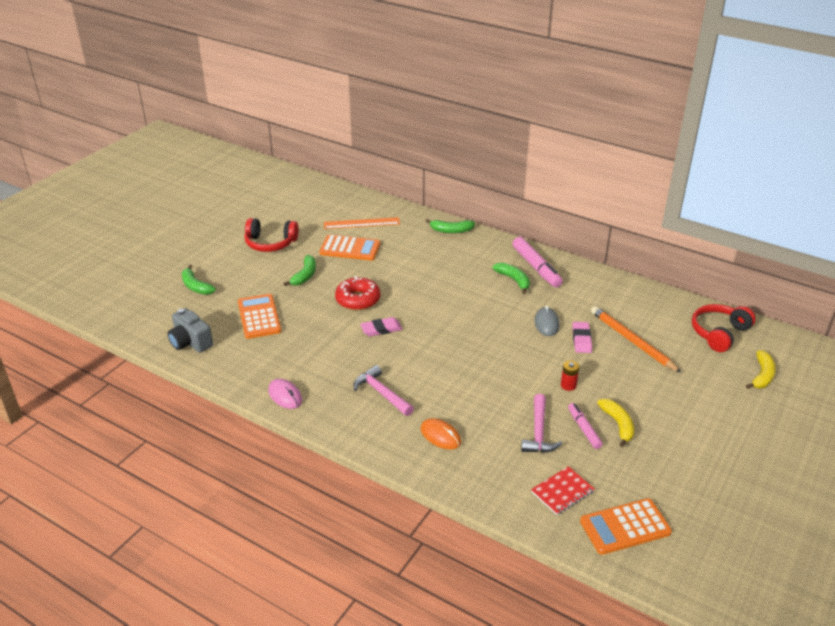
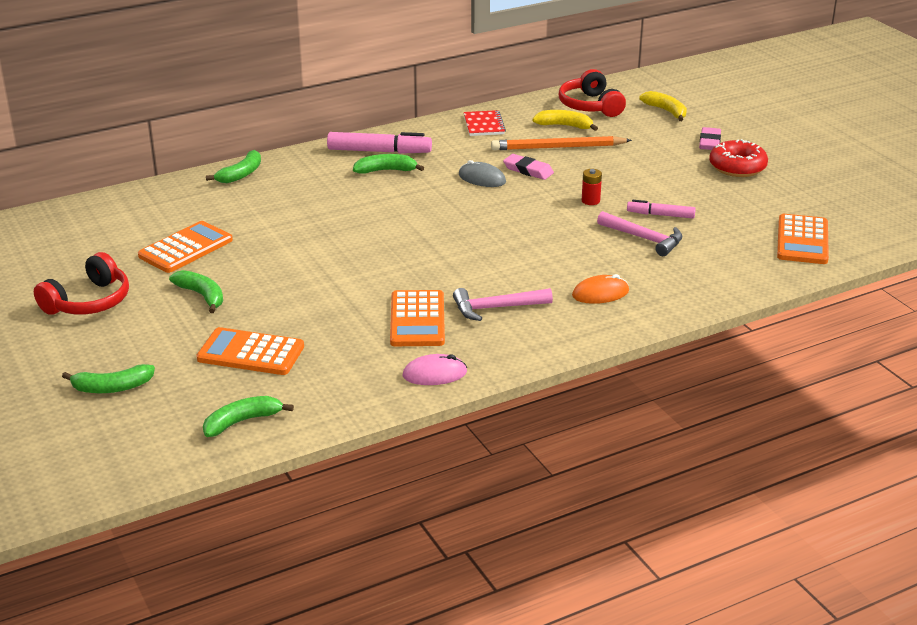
camera: 60 degrees left, 5 degrees down
grey camera [167,308,213,353] -> green banana [203,396,294,437]
orange ruler [324,217,400,229] -> none
red donut [335,276,380,310] -> red donut moved to [709,139,768,177]
pink eraser [360,317,402,336] -> pink eraser moved to [699,127,721,150]
red notebook [531,466,594,515] -> red notebook moved to [464,110,506,136]
yellow banana [597,399,634,447] -> yellow banana moved to [532,110,598,131]
none -> orange calculator [390,290,445,346]

